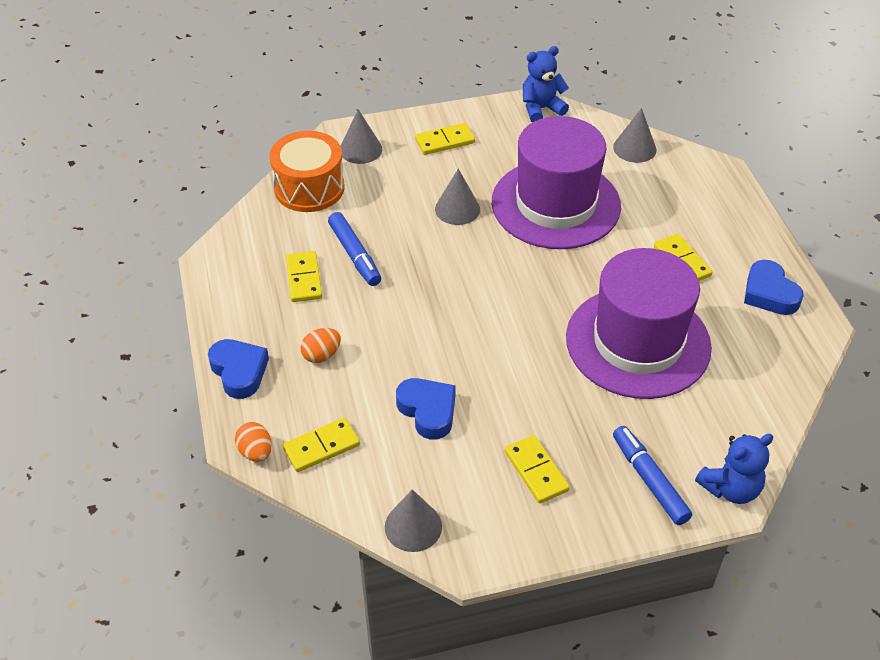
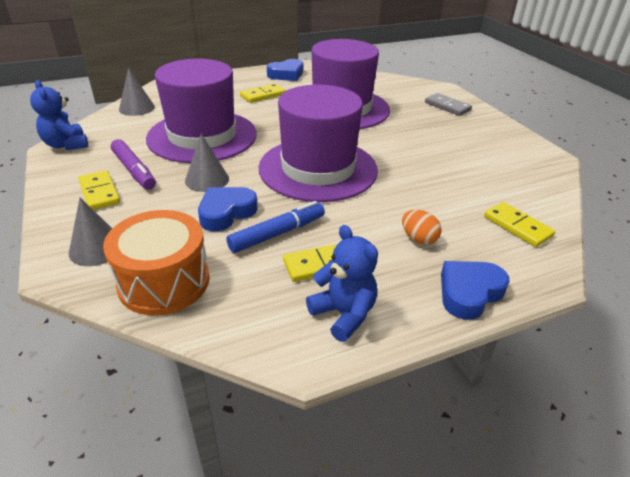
camera: 100 degrees left, 10 degrees down
orange egg [235,422,272,462] -> none
grey cone [385,489,442,552] -> none
blue heart [396,378,456,440] -> blue heart moved to [198,187,258,231]
yellow domino [505,435,570,503] -> none
blue marker [613,426,692,525] -> grey domino [425,93,472,116]
blue teddy bear [695,434,773,504] -> blue teddy bear moved to [306,225,378,342]
none -> purple marker [111,139,156,190]
none -> purple hat [259,84,378,202]

